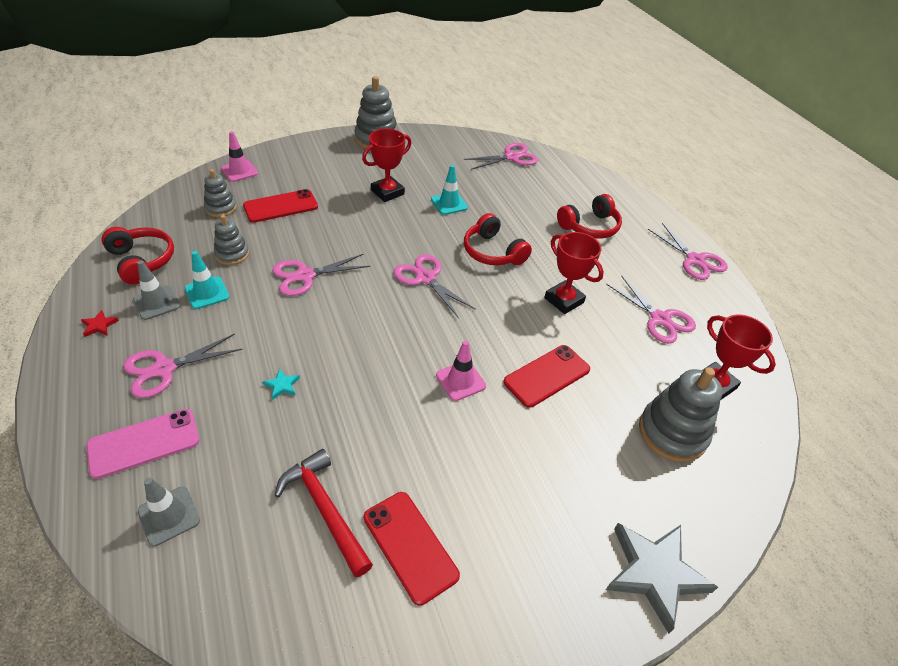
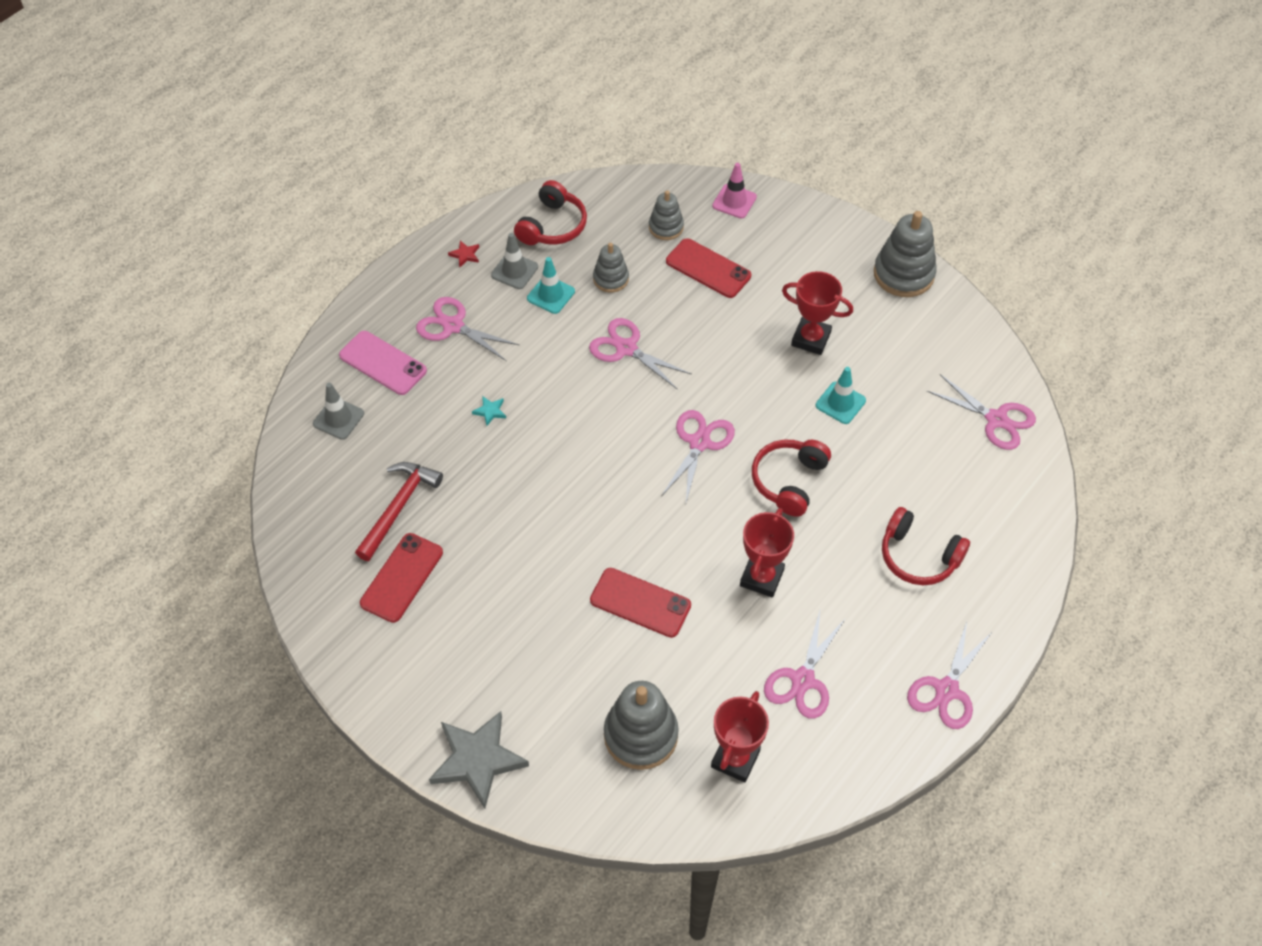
camera: 65 degrees right, 10 degrees up
pink traffic cone [436,340,486,401] -> none

